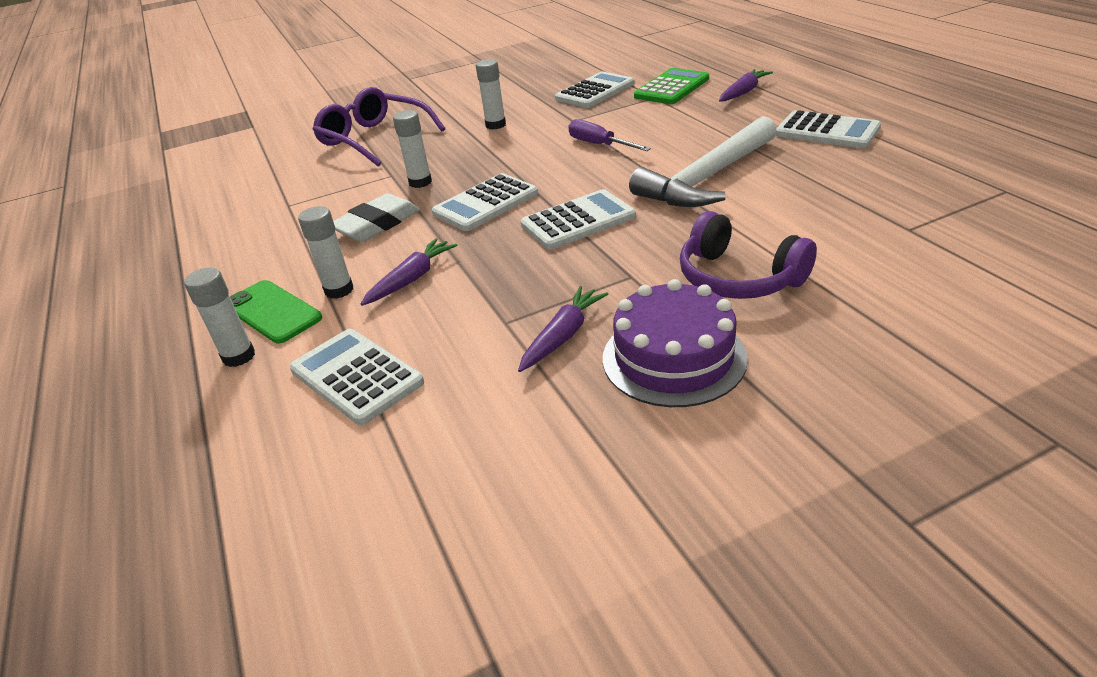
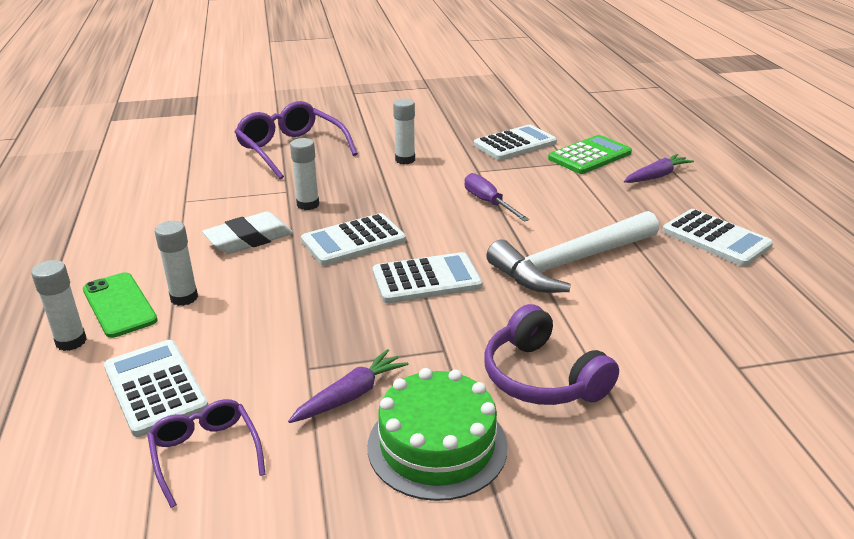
camera: 10 degrees right, 5 degrees down
purple carrot [361,238,457,306] -> none
purple cake [603,279,748,407] -> green cake [368,368,508,501]
none -> purple glasses [147,399,266,508]

